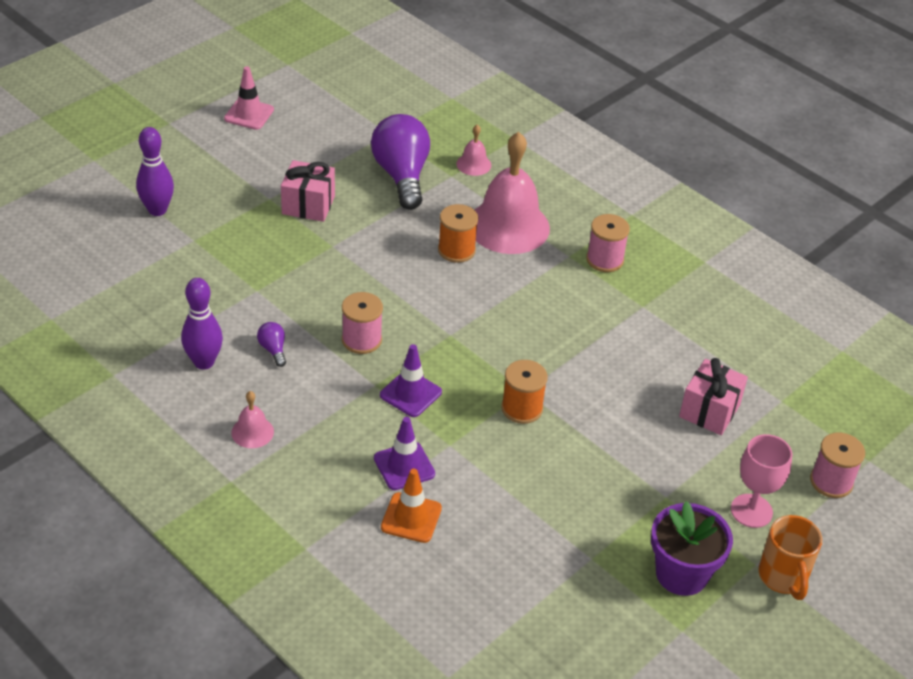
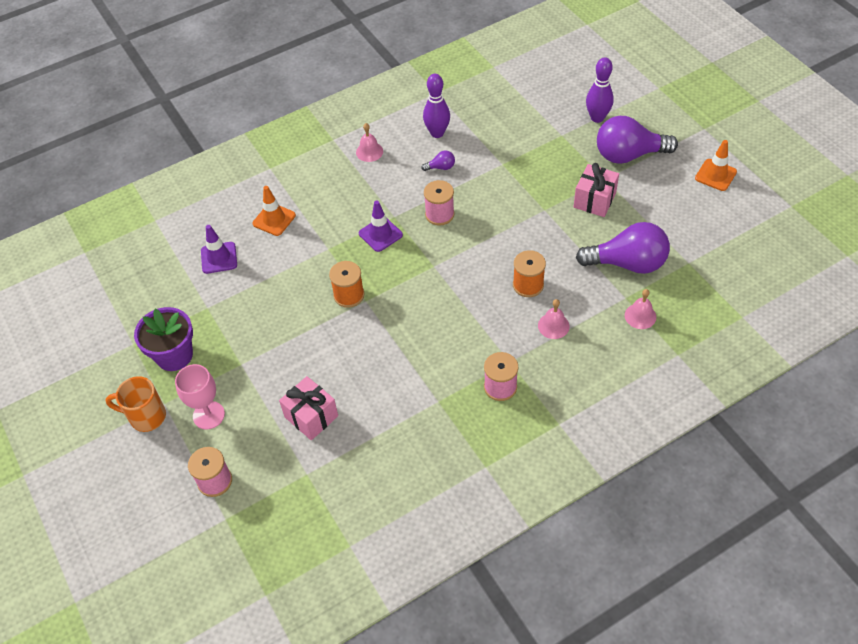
camera: 110 degrees right, 10 degrees up
pink traffic cone [224,66,274,130] -> orange traffic cone [695,140,737,191]
purple traffic cone [374,417,435,490] -> purple traffic cone moved to [201,225,237,274]
pink bell [475,132,550,254] -> pink bell [538,299,570,339], size x0.44
none -> purple light bulb [597,116,678,164]

